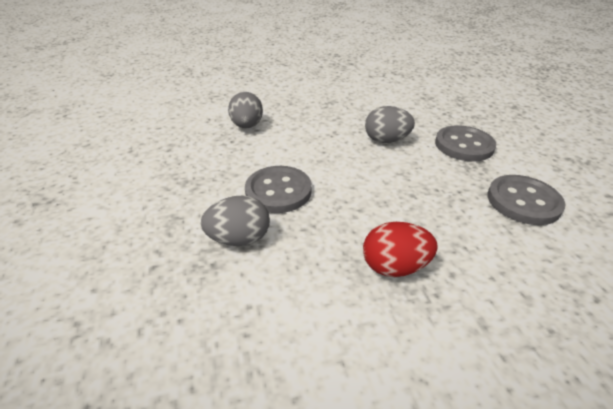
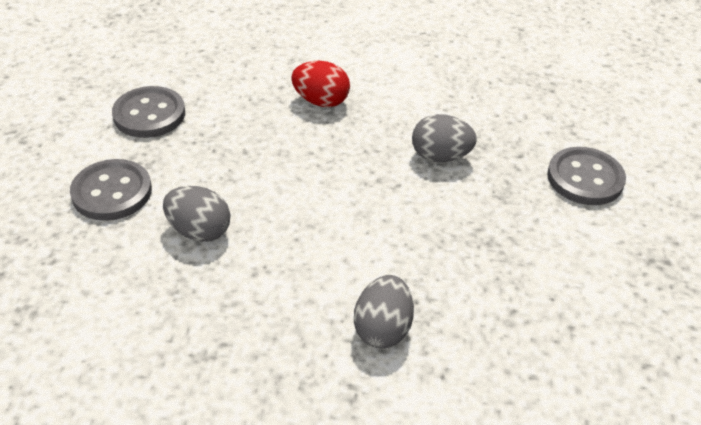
camera: 160 degrees left, 5 degrees up
grey button [245,166,312,213] -> grey button moved to [547,147,626,205]

